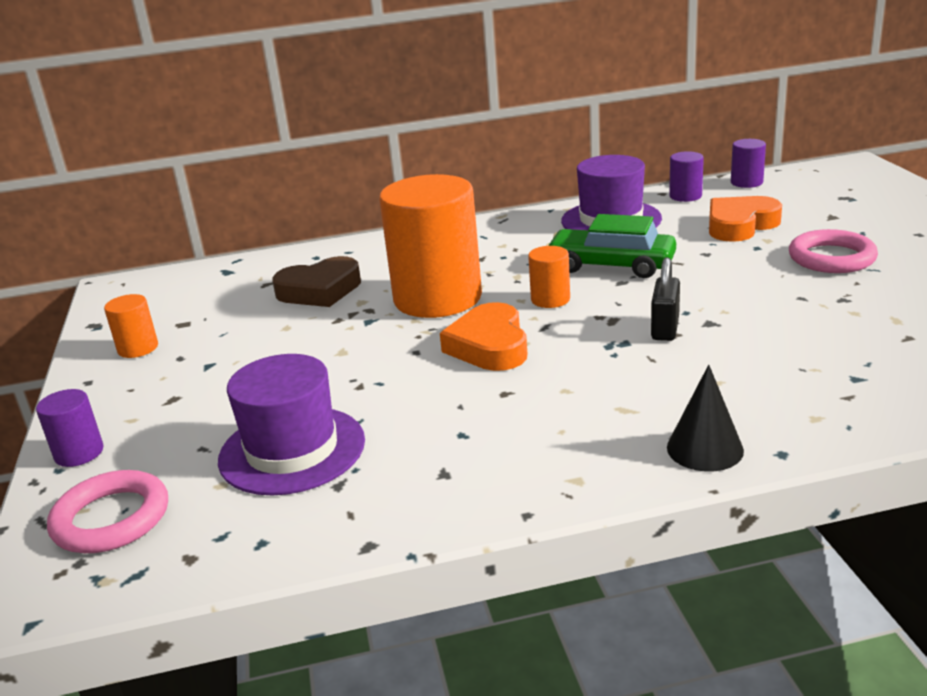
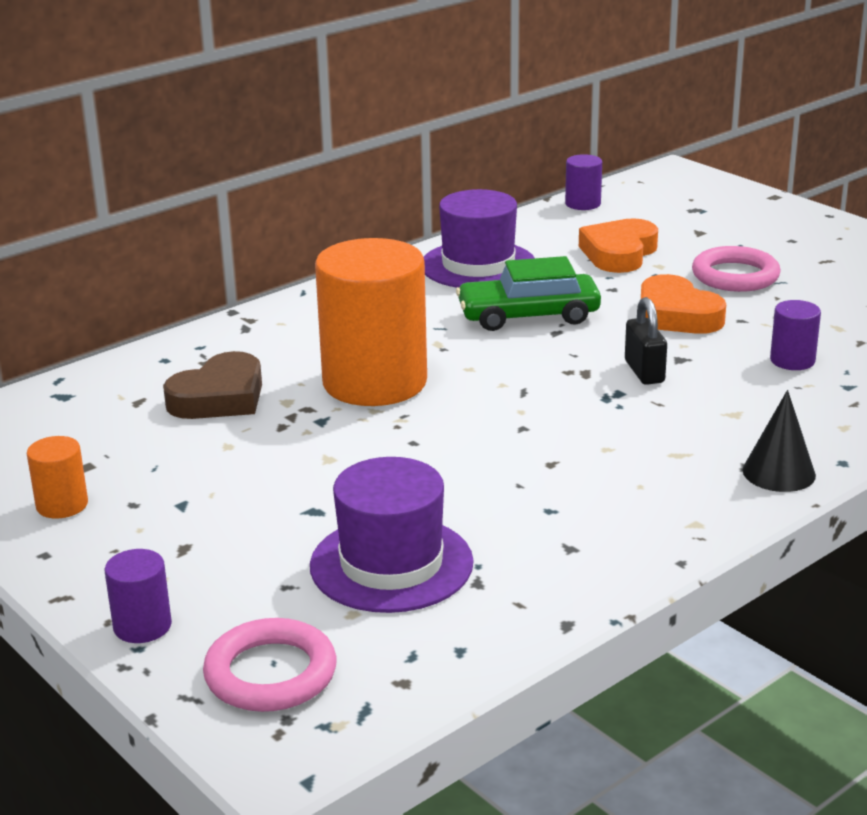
camera: 30 degrees left, 0 degrees up
orange heart [440,302,527,371] -> orange heart moved to [641,274,726,334]
orange cylinder [528,246,570,308] -> none
purple cylinder [669,151,704,202] -> purple cylinder moved to [770,300,821,370]

